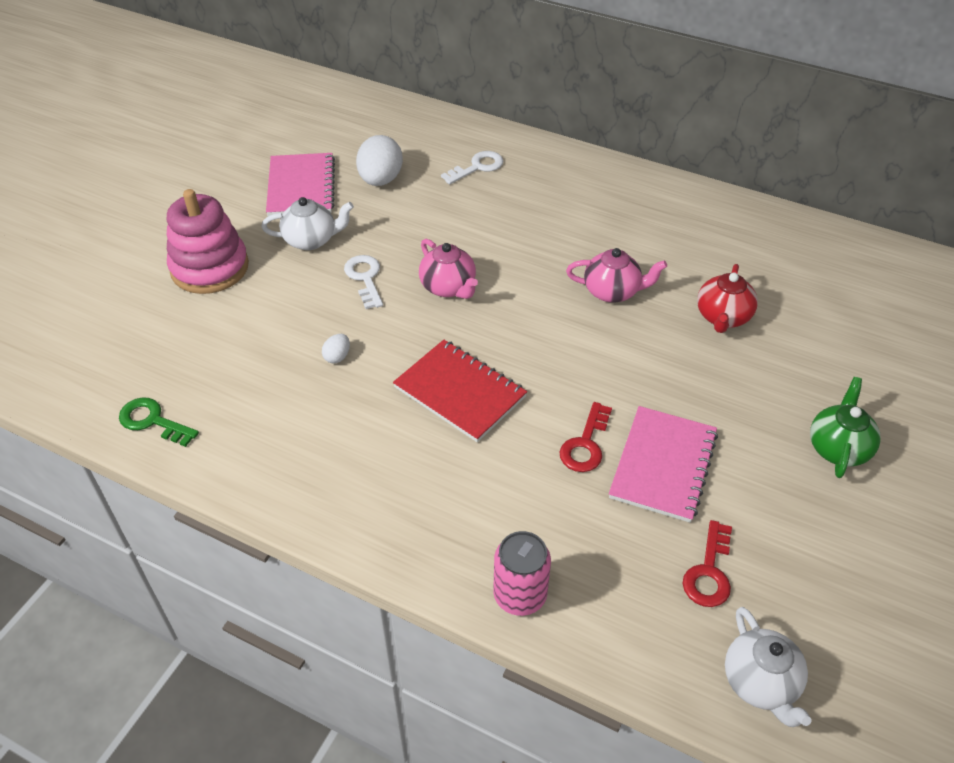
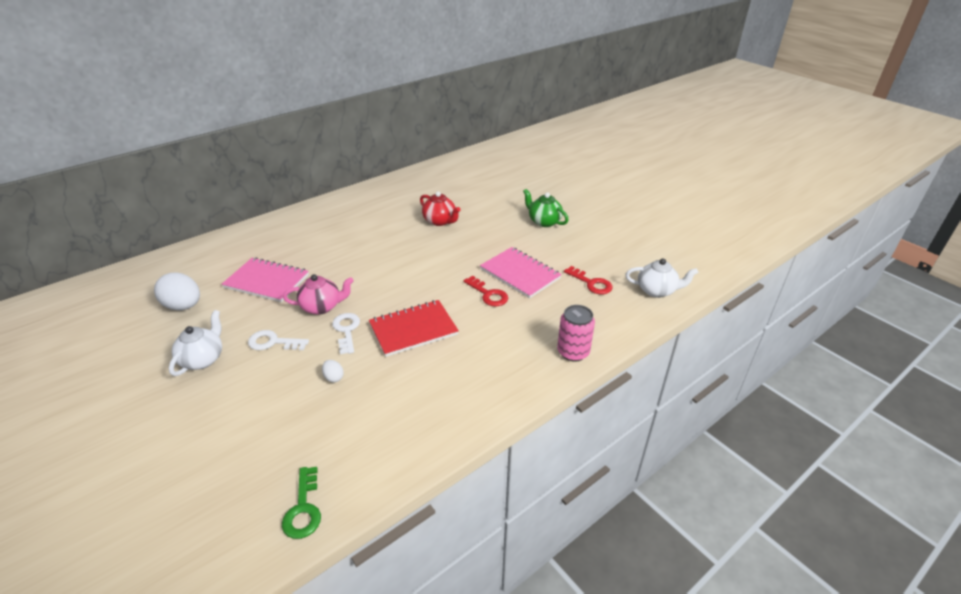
camera: 65 degrees left, 10 degrees down
green key [119,397,199,447] -> green key turned 60 degrees counterclockwise [282,467,321,539]
pink stacking toy [167,189,249,294] -> none
pink notebook [266,153,335,216] -> pink notebook moved to [222,257,309,302]
white key [441,151,503,185] -> white key moved to [332,313,360,354]
pink teapot [566,248,667,303] -> none

